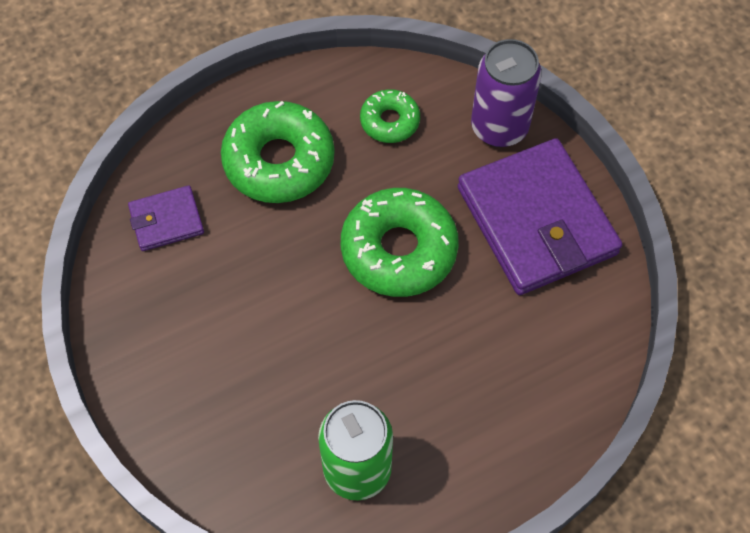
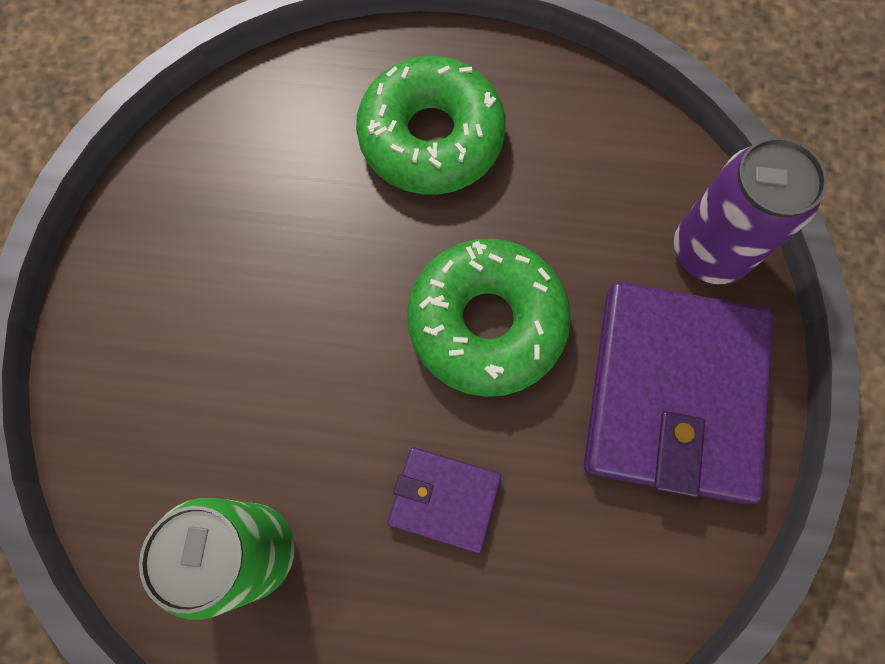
camera: 35 degrees right, 10 degrees up
purple wallet [128,185,204,251] -> purple wallet moved to [388,447,501,553]
green donut [360,89,420,143] -> none

